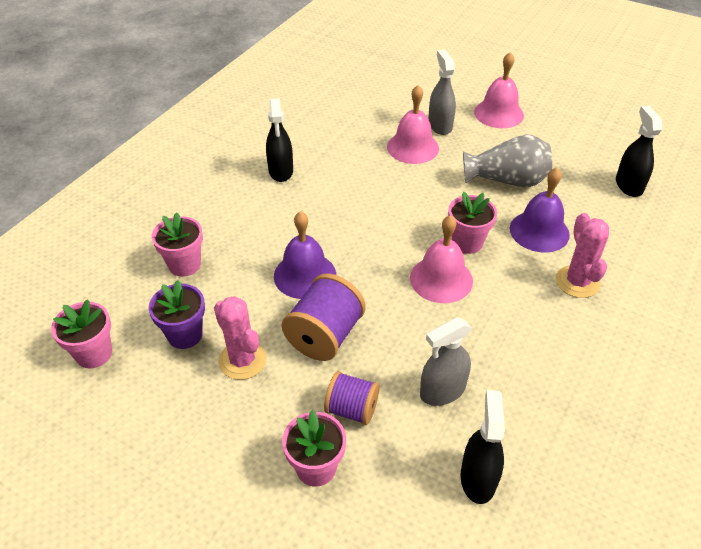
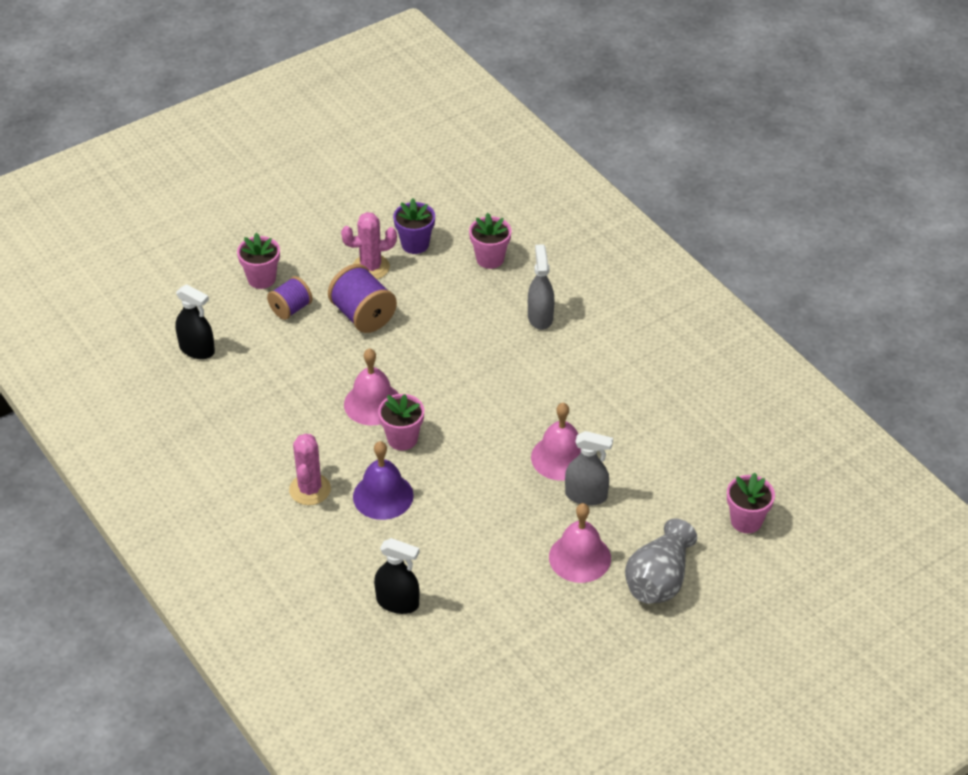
camera: 115 degrees right, 0 degrees up
pink flower pot [51,299,112,369] -> pink flower pot moved to [727,473,775,533]
black spray bottle [266,98,293,182] -> none
purple bell [274,211,336,299] -> none
grey spray bottle [420,317,472,406] -> grey spray bottle moved to [528,244,554,330]
grey vase [463,134,552,187] -> grey vase moved to [625,519,697,604]
pink cactus [556,213,609,298] -> pink cactus turned 75 degrees clockwise [289,434,331,505]

